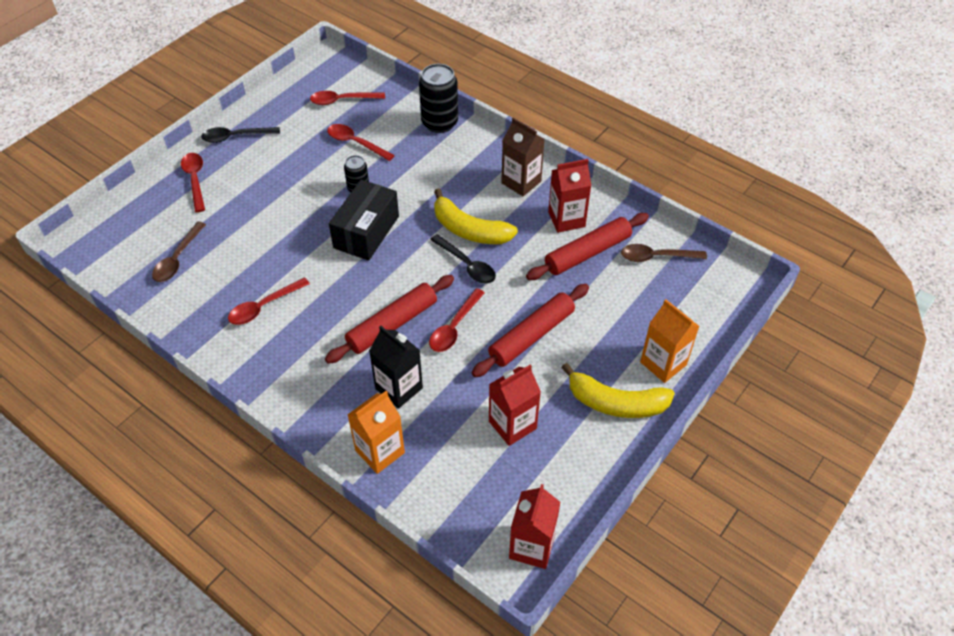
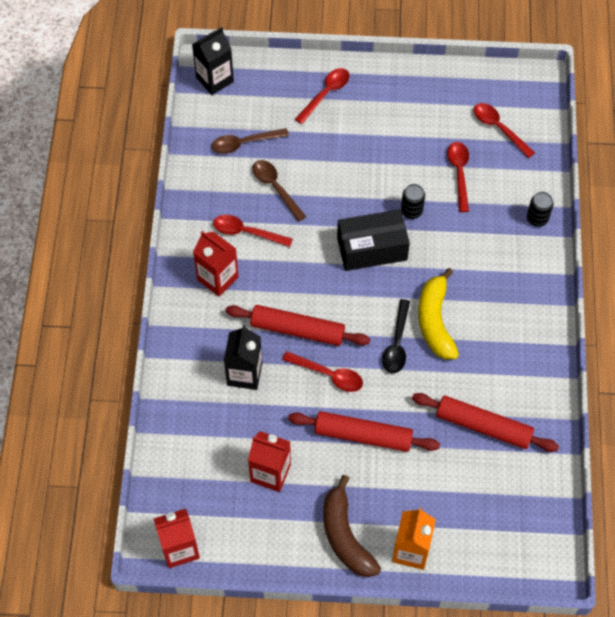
camera: 55 degrees right, 10 degrees up
black spoon [201,127,280,143] -> none
orange carton [348,391,405,474] -> none
black can [419,64,458,133] -> black can [527,192,553,227], size x0.57
red spoon [429,288,485,352] -> red spoon turned 150 degrees counterclockwise [282,351,363,392]
brown carton [501,117,545,196] -> none
red carton [548,159,591,233] -> red carton moved to [193,231,239,297]
yellow banana [561,363,675,418] -> brown banana [323,475,381,577]
brown spoon [621,244,707,262] -> brown spoon moved to [253,160,306,222]
none -> black carton [192,27,234,95]

